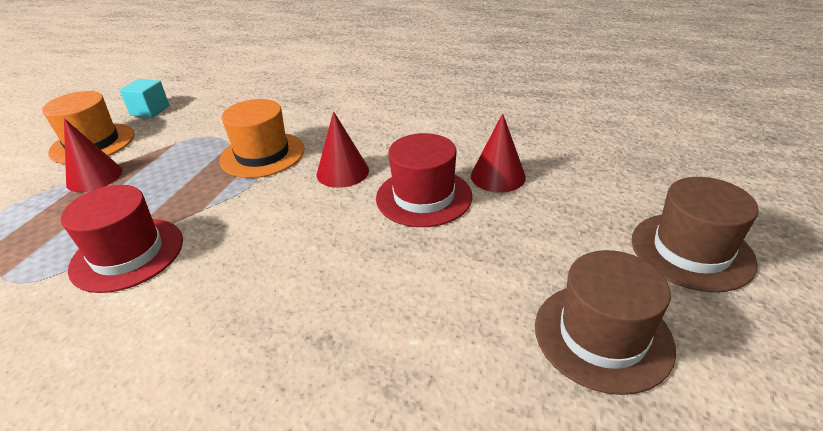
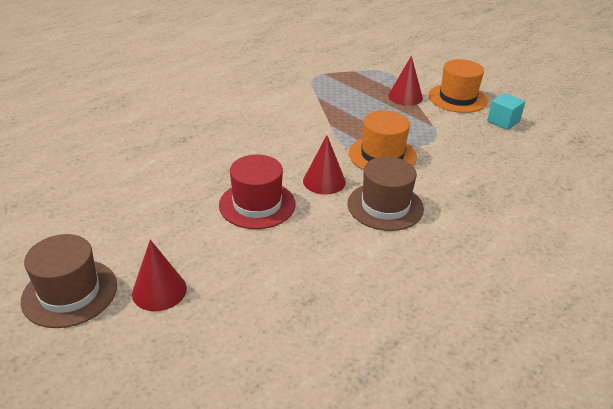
camera: 115 degrees right, 0 degrees up
red hat [61,185,183,293] -> none
red cone [471,113,526,192] -> red cone moved to [132,240,187,311]
brown hat [535,250,676,395] -> brown hat moved to [348,157,424,231]

